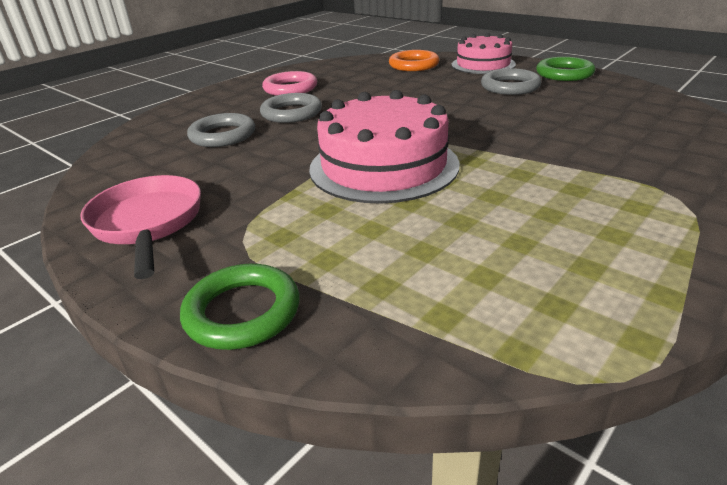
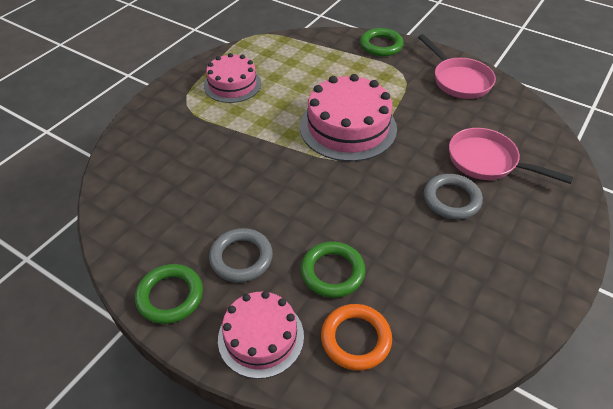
camera: 170 degrees right, 15 degrees up
grey ring [187,113,255,147] -> pink pan [449,128,574,184]
pink ring [262,71,317,96] -> none
none -> pink cake [204,53,261,103]
none -> green ring [301,242,366,298]

